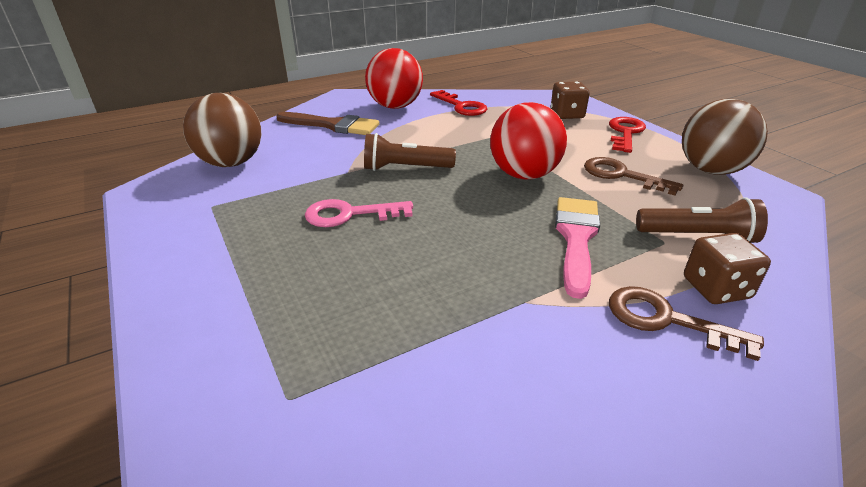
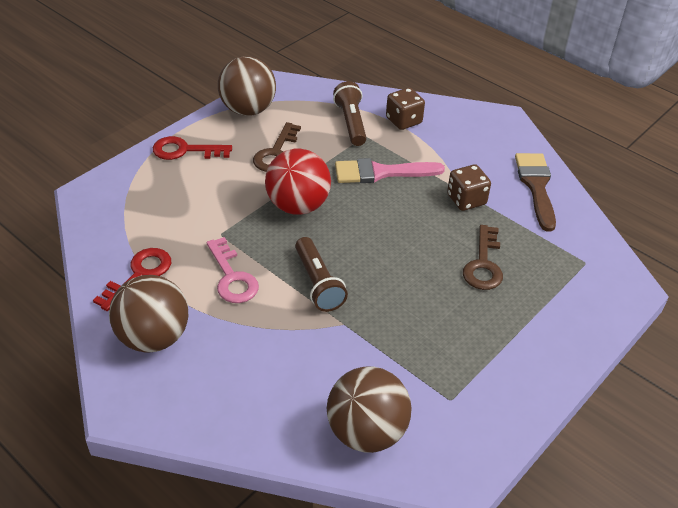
camera: 110 degrees left, 10 degrees up
brown brush [276,112,380,135] -> brown brush moved to [515,153,556,232]
pink key [305,199,413,227] -> pink key moved to [207,237,259,303]
red ball [365,48,423,109] -> brown ball [109,275,188,353]
brown dice [551,81,590,119] -> brown dice moved to [447,164,491,211]
brown key [609,286,764,361] -> brown key moved to [463,225,503,290]

